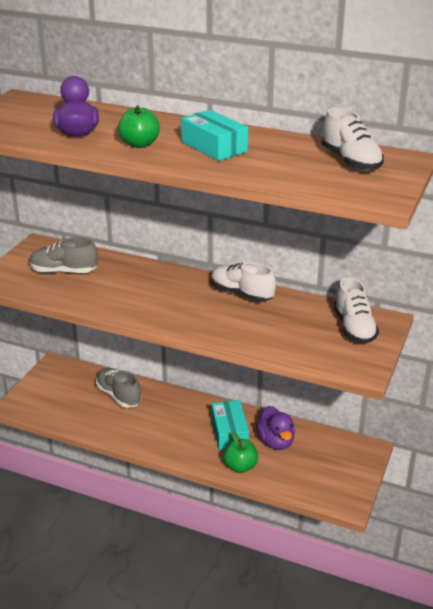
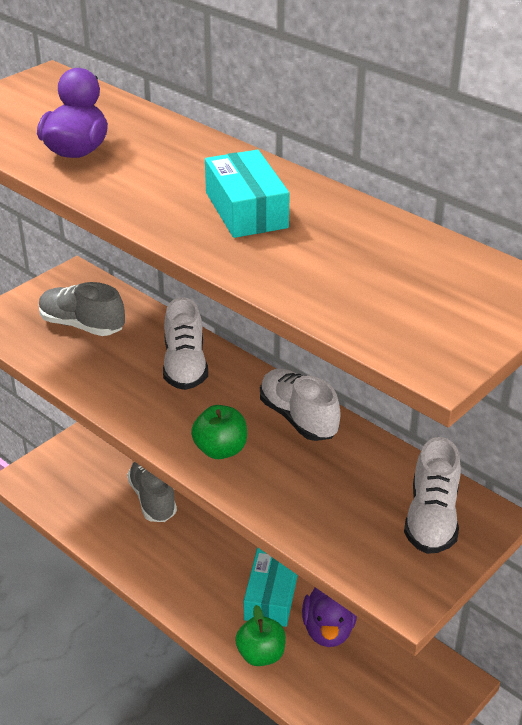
camera: 20 degrees right, 5 degrees up
green apple [118,105,160,148] -> green apple moved to [191,405,247,459]
white shoe [322,107,384,171] -> white shoe moved to [163,297,208,390]

